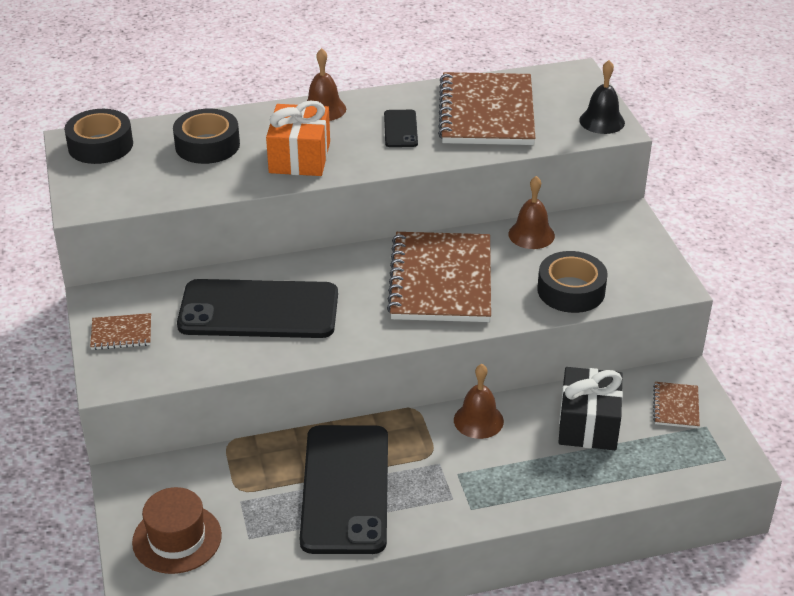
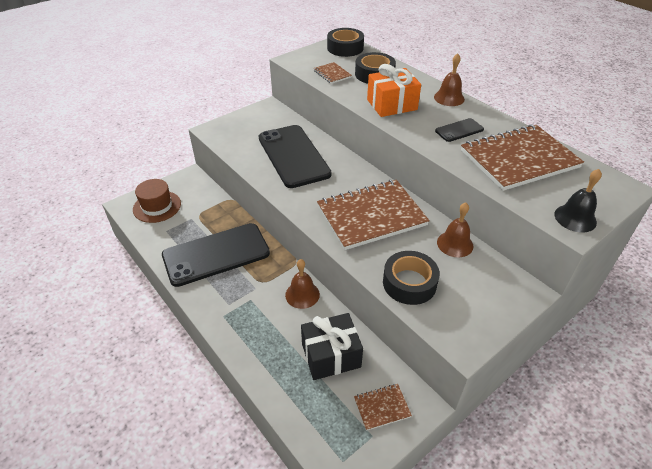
camera: 65 degrees right, 5 degrees up
brown notebook [90,313,151,350] -> brown notebook moved to [314,62,352,84]

